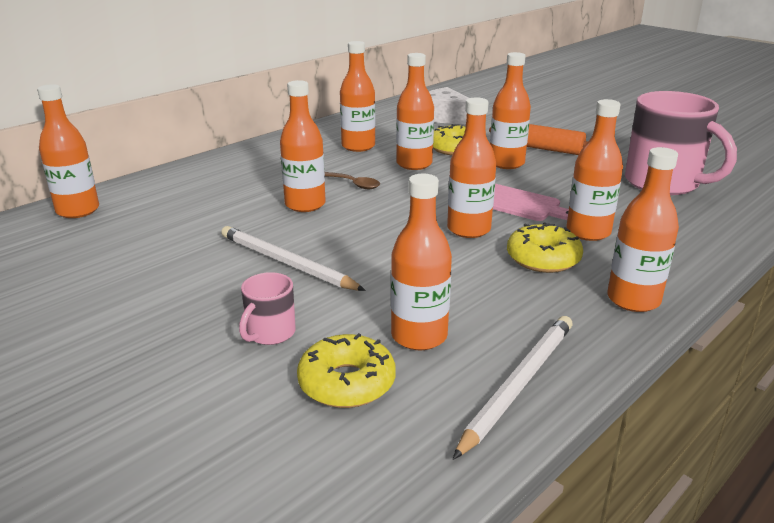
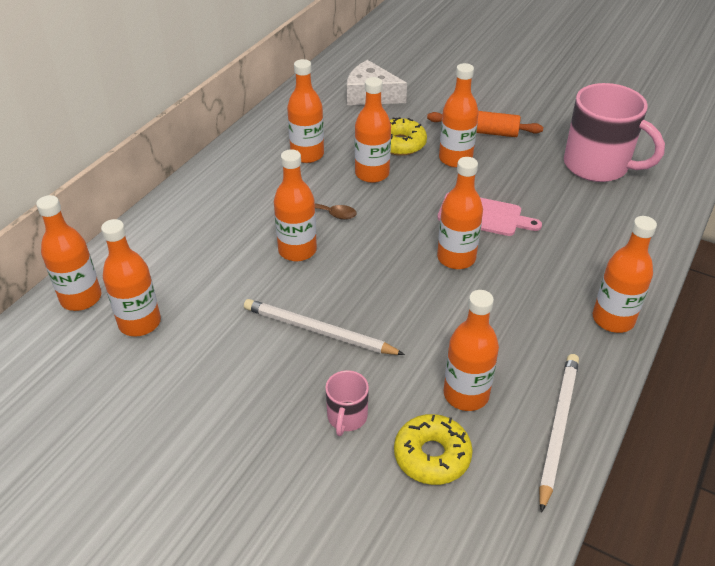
camera: 15 degrees left, 15 degrees up
yellow donut [507,222,583,273] -> none
orange bottle [566,99,623,241] -> orange bottle moved to [101,219,161,337]

